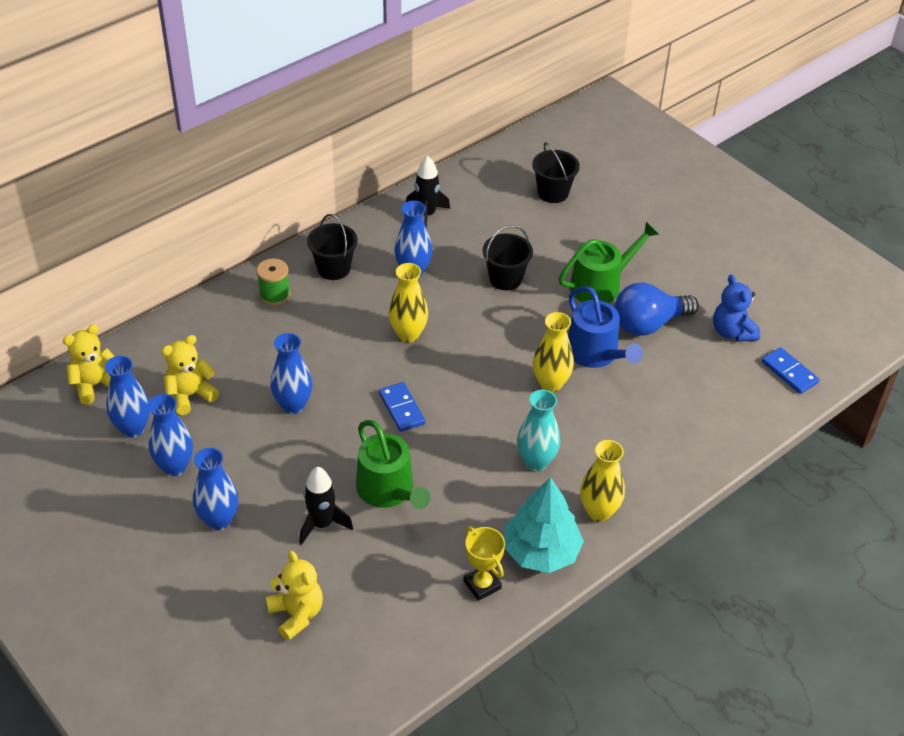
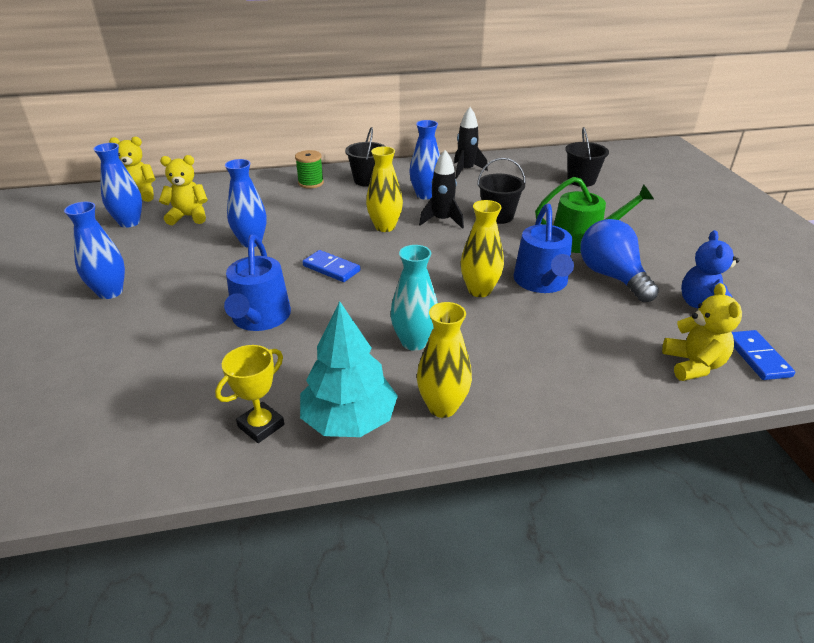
camera: 30 degrees right, 10 degrees down
blue vase [148,394,193,476] -> none
yellow teddy bear [266,551,323,641] -> yellow teddy bear moved to [662,283,742,381]
black rocket [299,467,353,545] -> black rocket moved to [419,150,464,229]
green watering can [356,420,431,509] -> blue watering can [224,235,291,331]
blue domino [379,382,425,432] -> blue domino turned 60 degrees counterclockwise [302,250,360,282]
yellow trophy [463,527,505,601] -> yellow trophy turned 45 degrees clockwise [215,345,284,443]
blue light bulb [614,282,699,336] -> blue light bulb turned 60 degrees clockwise [580,219,659,302]

